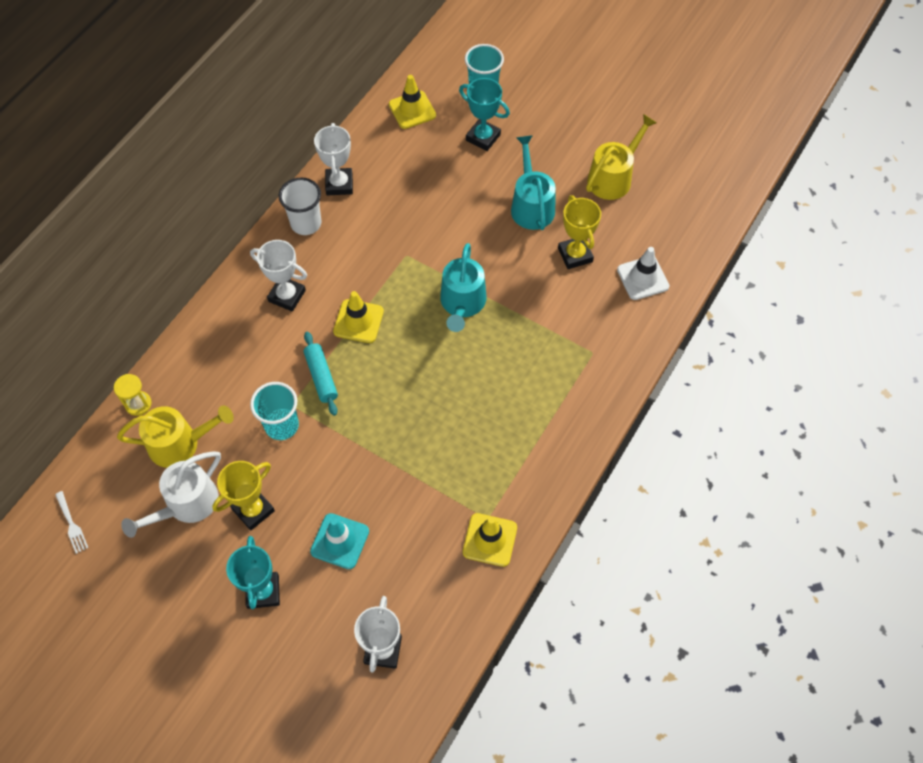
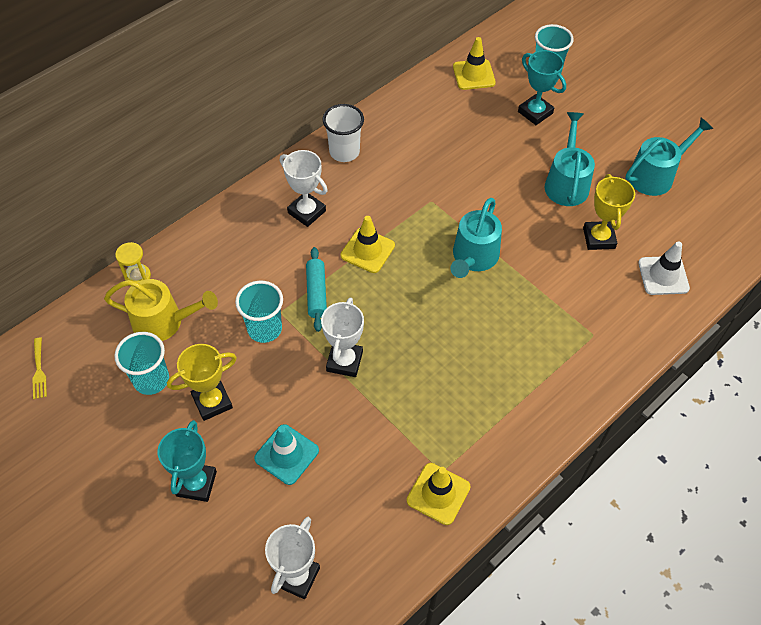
camera: 15 degrees right, 5 degrees down
white fork [55,491,88,554] -> yellow fork [32,337,47,399]
white watering can [121,451,221,538] -> turquoise cup [114,332,169,395]
white trophy [314,123,353,195] -> white trophy moved to [321,298,364,377]
yellow watering can [586,114,657,200] -> turquoise watering can [625,117,713,196]

